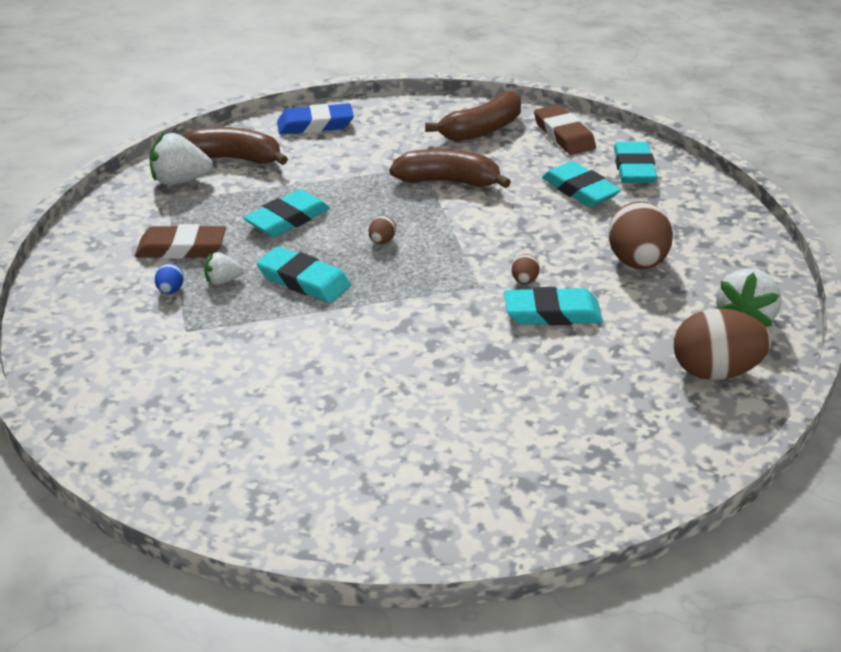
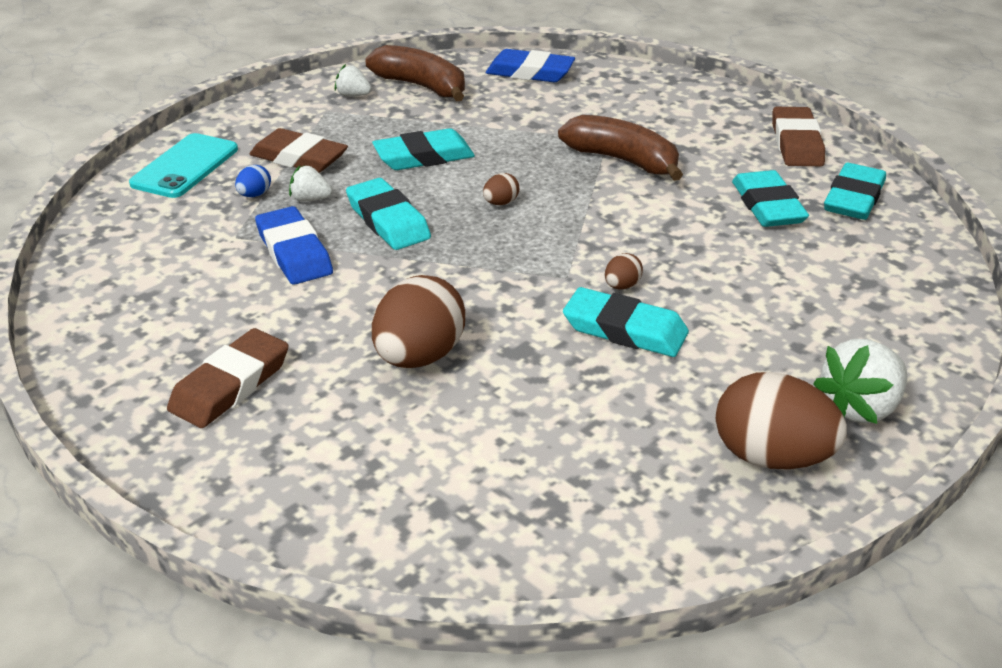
camera: 25 degrees right, 0 degrees up
white strawberry [149,133,213,185] -> white strawberry [335,64,372,96], size x0.55
brown banana [425,91,521,141] -> none
brown egg [608,201,673,269] -> brown egg moved to [372,275,465,368]
none -> turquoise phone [129,133,238,198]
none -> brown eraser [167,328,289,428]
none -> blue eraser [255,206,333,285]

